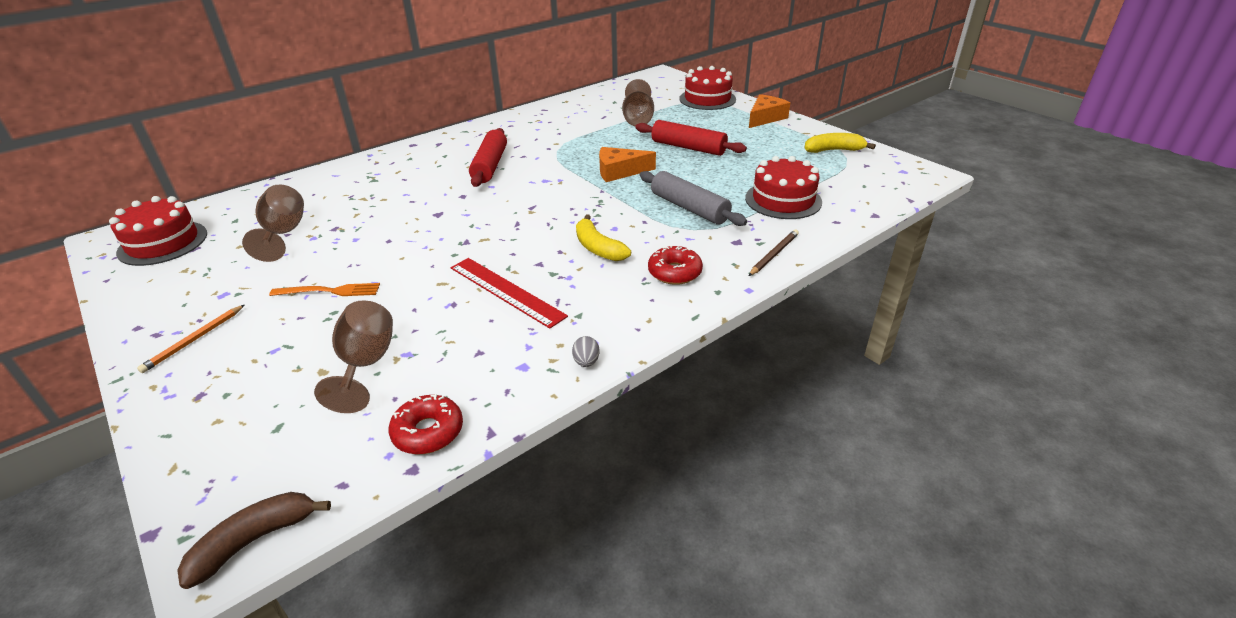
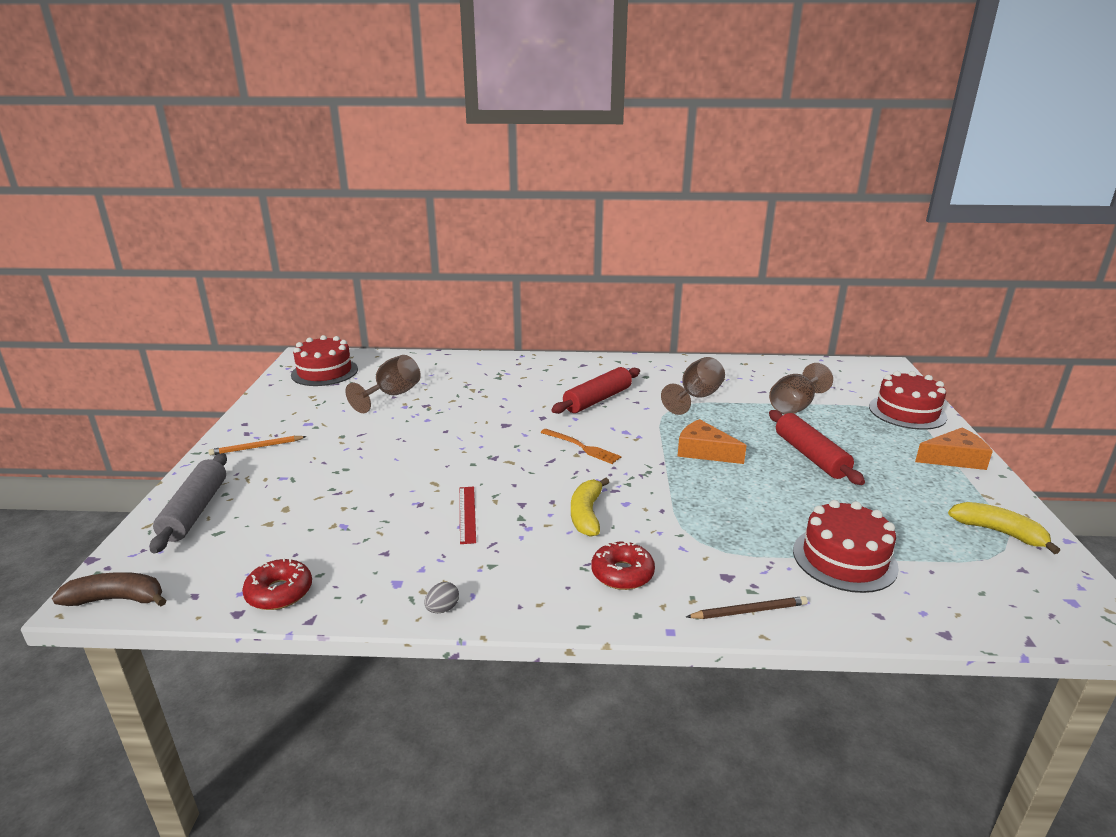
camera: 40 degrees right, 10 degrees down
orange fork [269,283,380,296] -> orange fork moved to [540,429,621,464]
brown goblet [314,300,393,413] -> brown goblet moved to [661,357,725,415]
red ruler [451,258,568,329] -> red ruler [460,487,476,544], size x0.63
grey rolling pin [640,171,747,226] -> grey rolling pin moved to [150,453,227,553]

